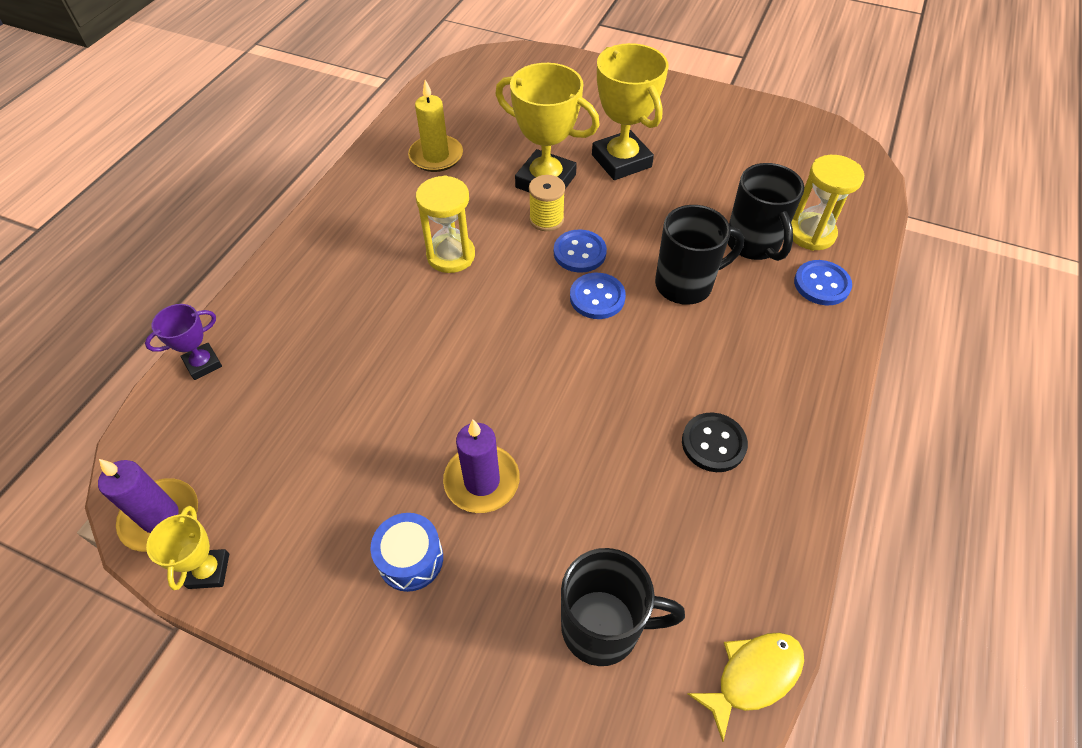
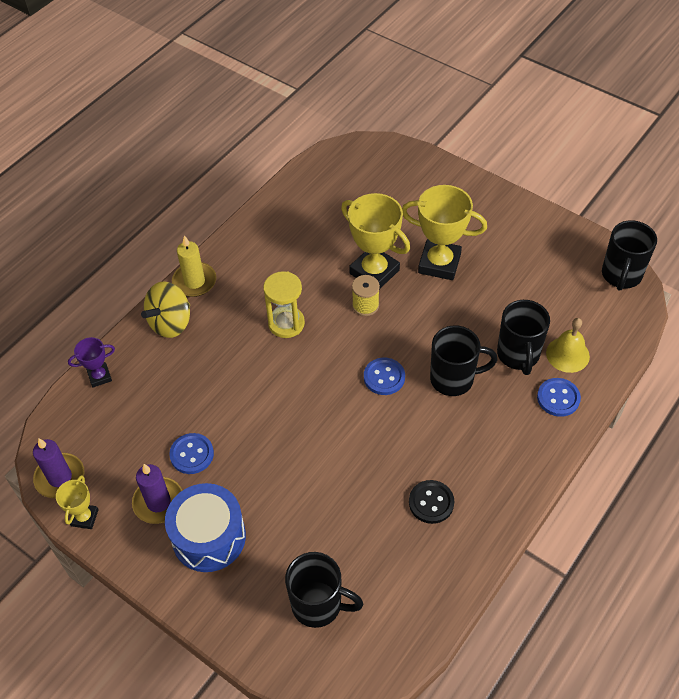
camera: 15 degrees right, 0 degrees up
blue drum [370,513,443,592] -> blue drum [165,483,246,572], size x1.74
yellow candle [408,80,463,172] -> yellow candle moved to [172,235,216,297]
purple candle [443,420,520,513] -> purple candle moved to [132,464,183,524]
blue button [554,230,607,272] -> blue button moved to [169,433,214,474]
yellow trophy [592,43,668,180] -> yellow trophy turned 60 degrees counterclockwise [402,185,487,280]
yellow fish [687,632,804,742] -> none
yellow hourglass [791,155,864,251] -> yellow bell [546,318,590,373]
none -> yellow spinning top [141,281,190,338]
none -> black mug [602,220,657,291]

